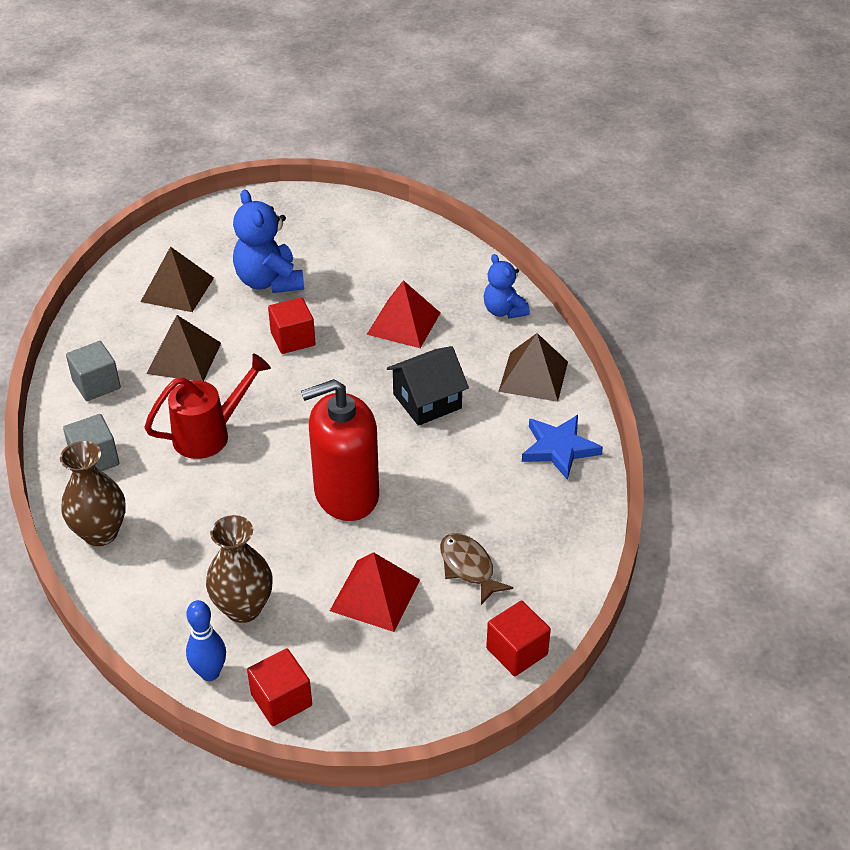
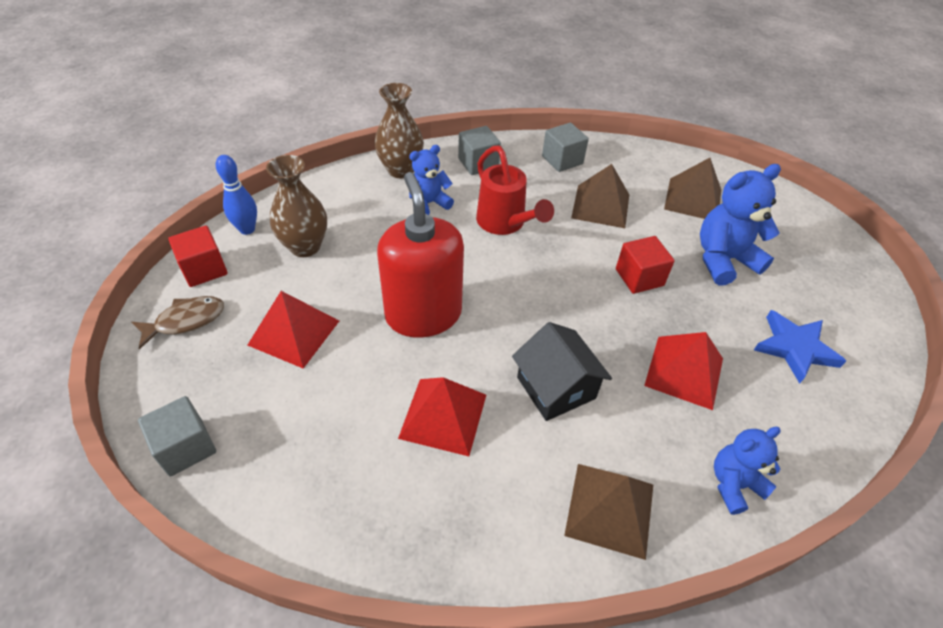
camera: 90 degrees right, 5 degrees up
brown fish [440,533,513,605] -> brown fish moved to [132,296,224,349]
red cube [486,601,551,676] -> grey cube [138,396,216,477]
blue star [522,415,603,480] -> blue star moved to [754,310,846,383]
none -> red pyramid [398,377,486,456]
none -> blue teddy bear [409,145,454,215]

